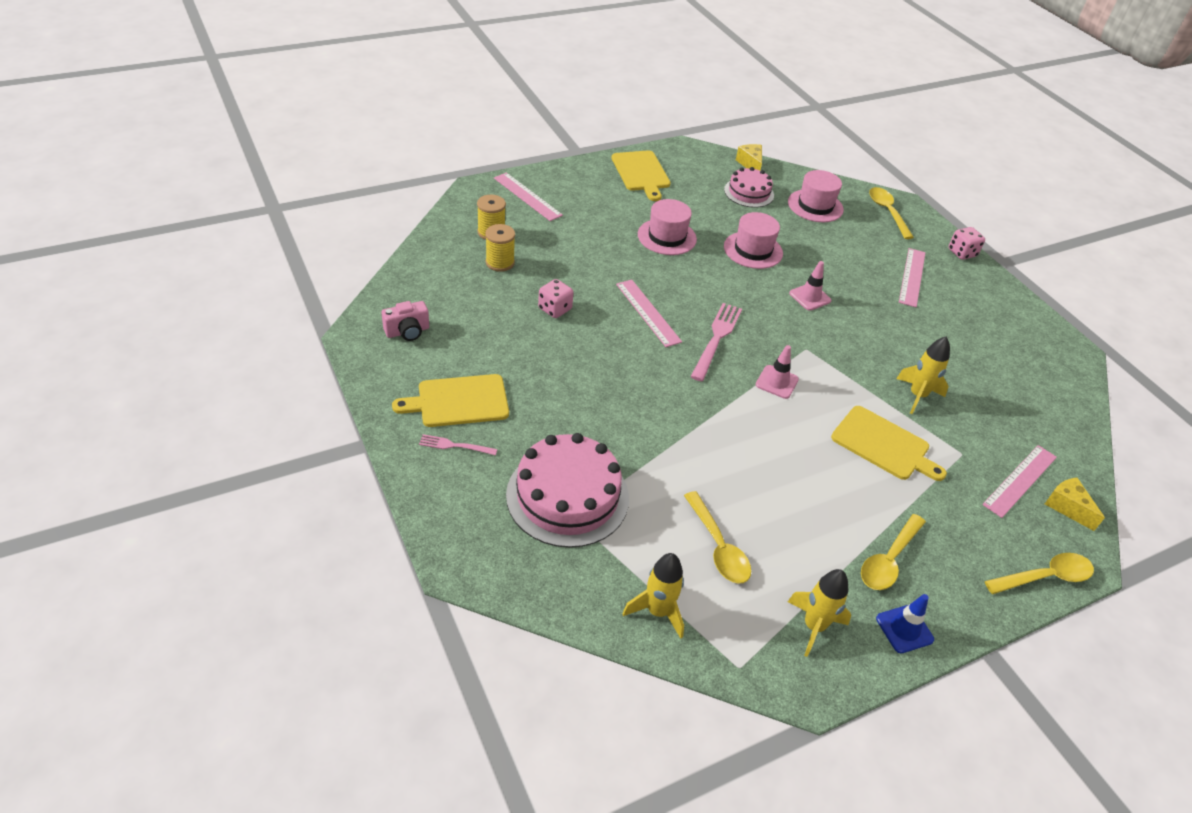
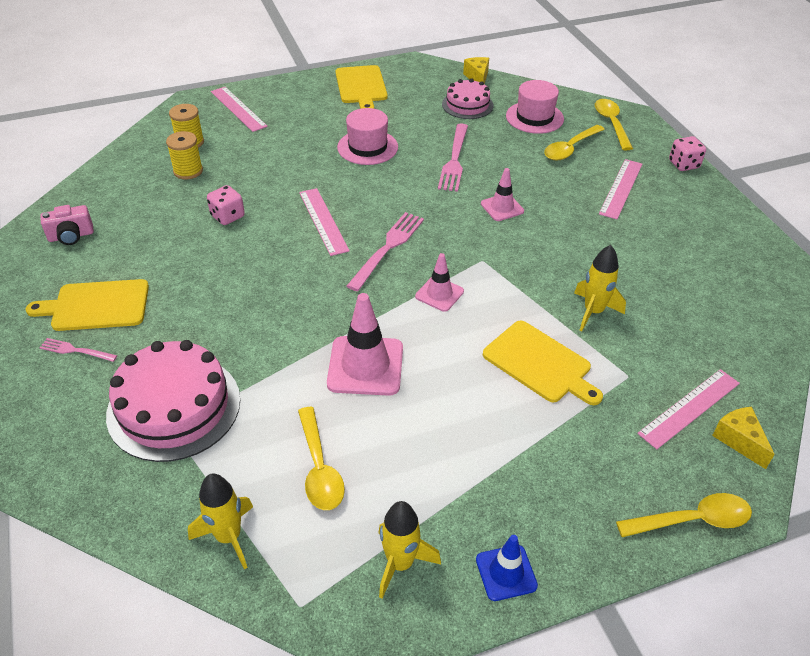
camera: 10 degrees right, 0 degrees up
pink hat [724,212,783,269] -> pink fork [438,123,468,192]
yellow spoon [861,514,926,590] -> yellow spoon moved to [544,125,605,161]
none -> pink traffic cone [327,293,403,396]

